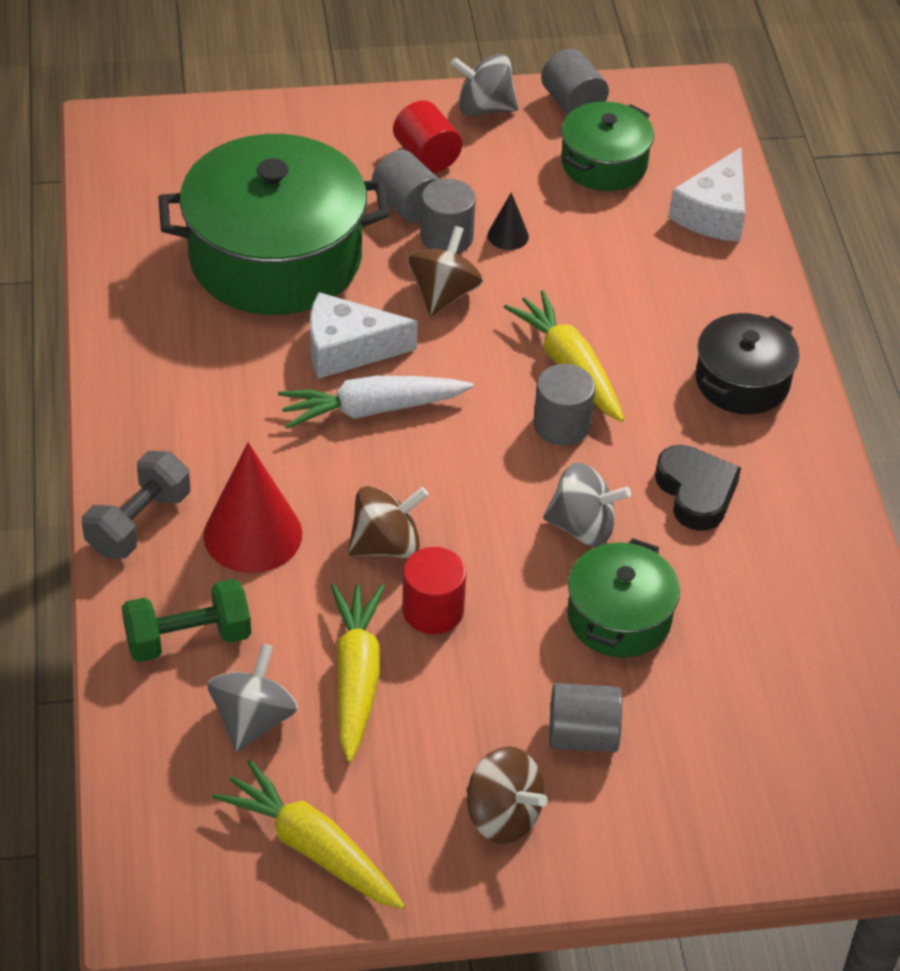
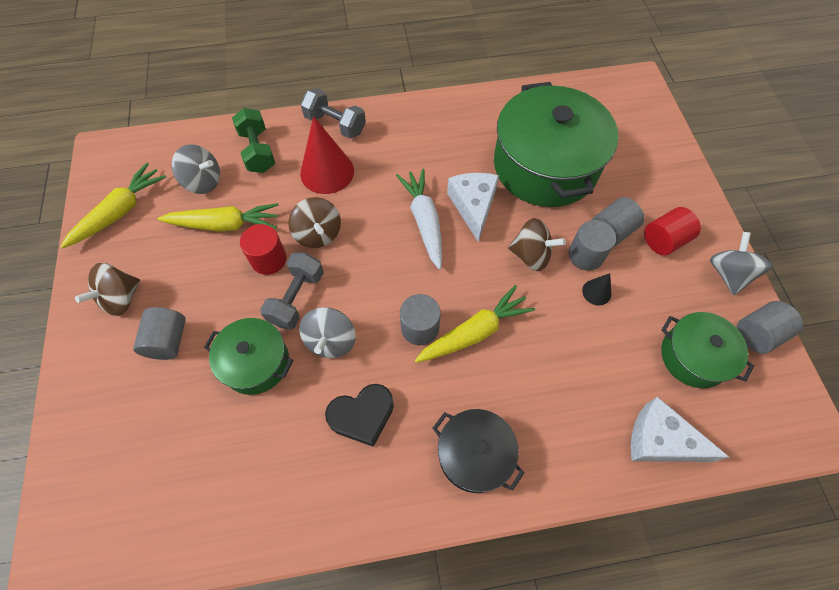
camera: 90 degrees right, 15 degrees up
none -> grey dumbbell [260,252,324,330]

